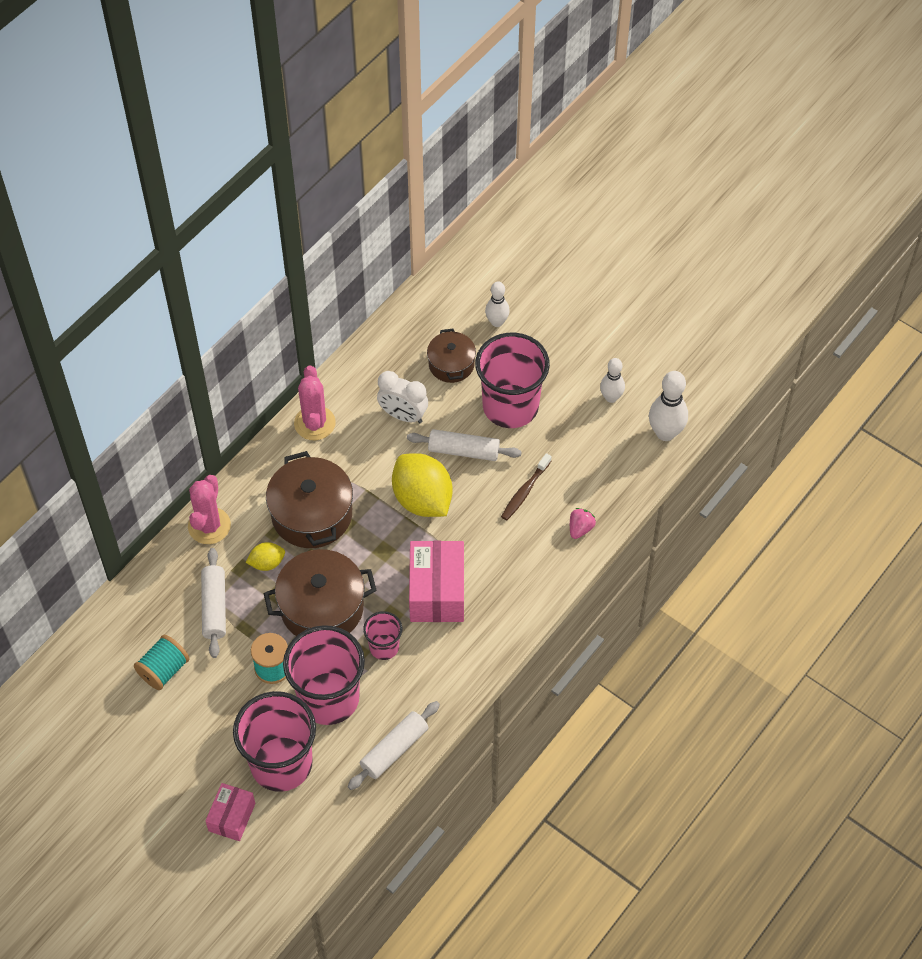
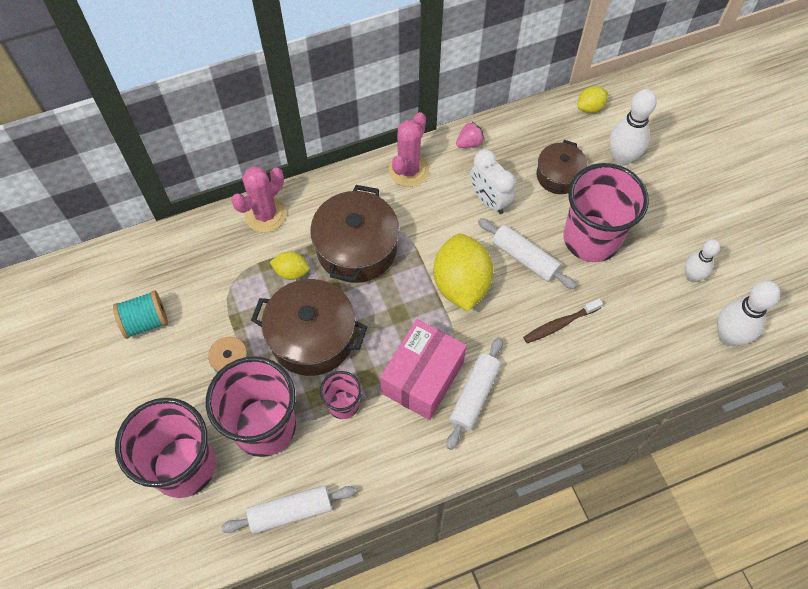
camera: 30 degrees right, 5 degrees up
white rolling pin [201,548,226,658] -> white rolling pin moved to [447,337,503,450]
pink box [206,783,255,841] -> none
white bowling pin [485,282,510,327] -> white bowling pin [609,89,657,166], size x1.56
pink strawberry [570,508,596,539] -> pink strawberry moved to [456,121,485,148]
none -> yellow lemon [578,86,608,113]

